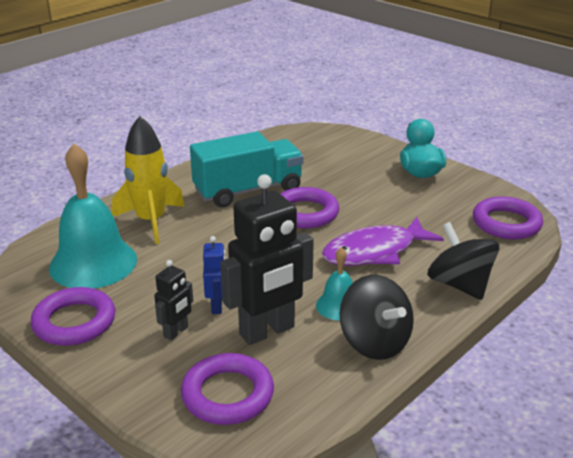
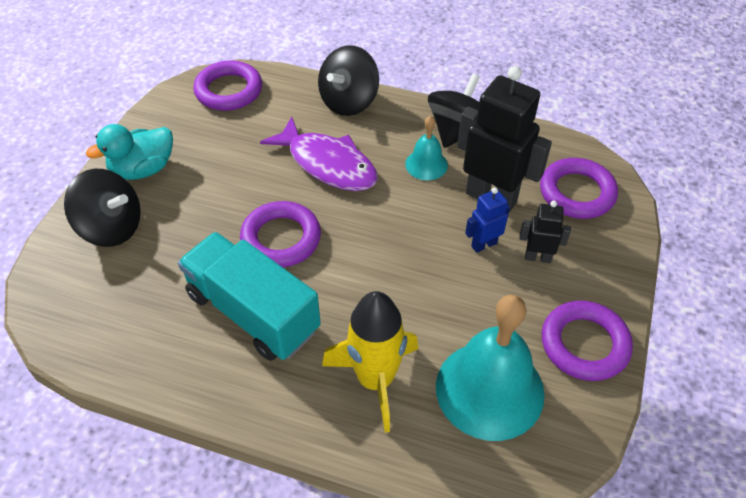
camera: 115 degrees left, 20 degrees up
none -> black spinning top [64,169,141,247]

